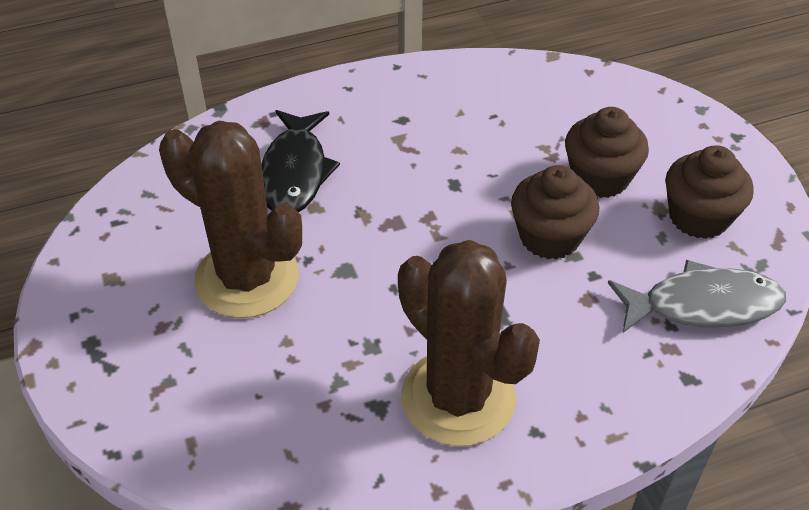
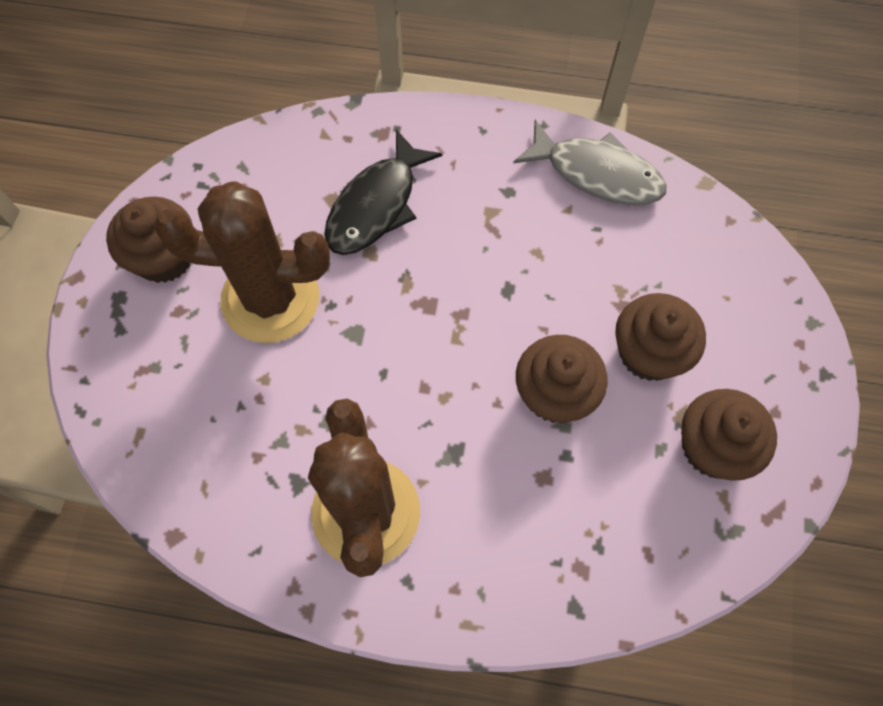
camera: 30 degrees right, 20 degrees up
brown cactus [159,121,302,318] -> brown cactus turned 60 degrees counterclockwise [154,181,330,343]
grey fish [608,260,786,333] -> grey fish moved to [513,120,666,205]
none -> brown cupcake [106,196,193,283]

